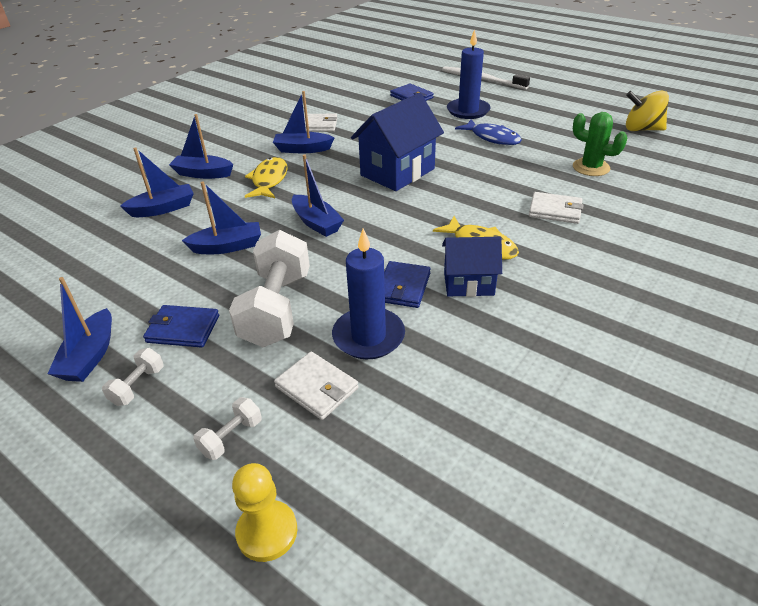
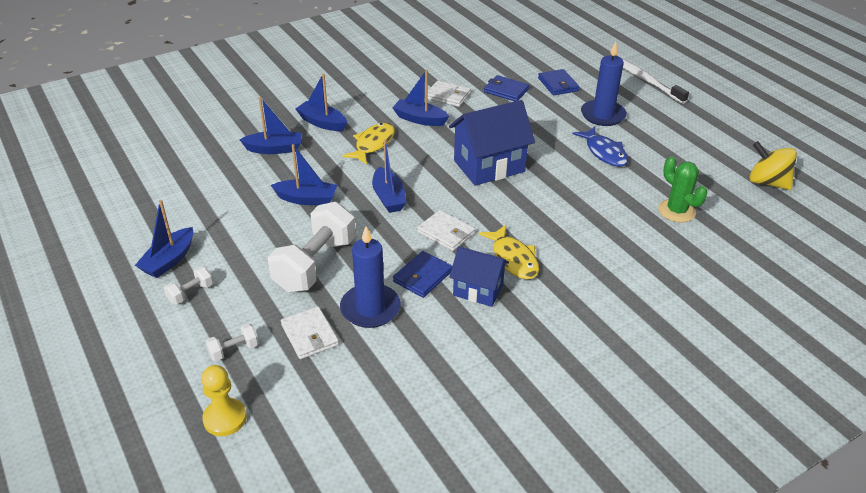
camera: 20 degrees right, 0 degrees up
blue wallet [143,305,219,348] -> blue wallet moved to [484,75,529,101]
white wallet [529,192,583,224] -> white wallet moved to [417,210,475,251]

